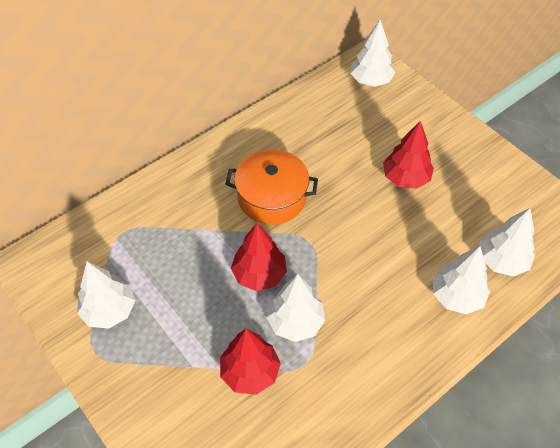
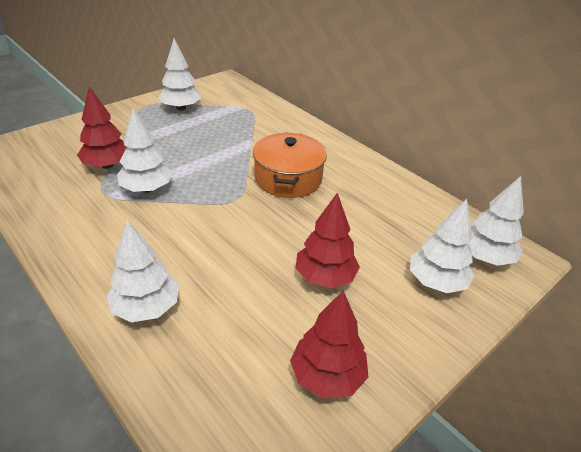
camera: 85 degrees right, 15 degrees down
red tree [231,223,287,291] -> red tree moved to [290,291,368,399]
white tree [479,208,535,277] -> white tree moved to [410,199,475,293]

